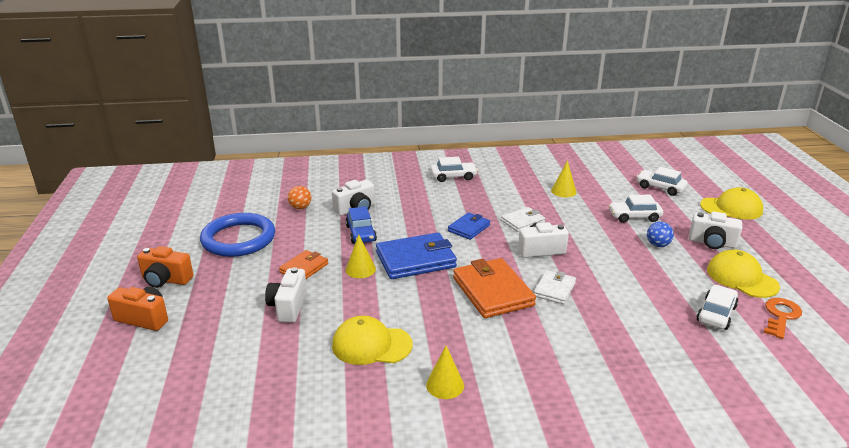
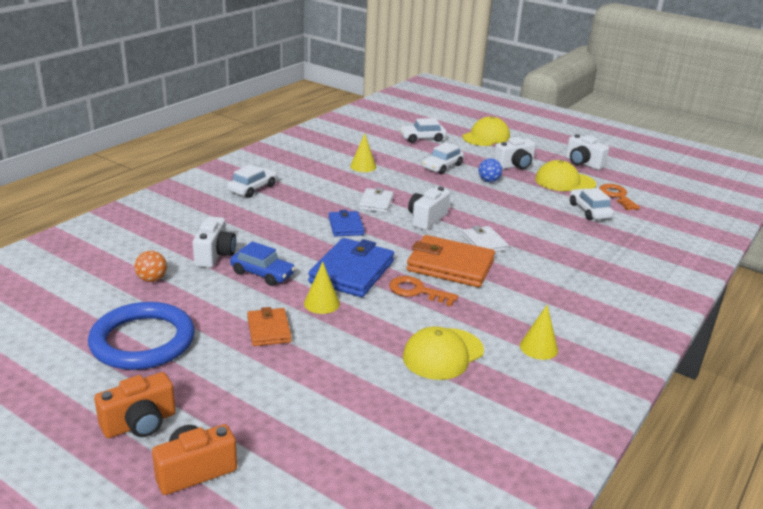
camera: 50 degrees left, 0 degrees up
white camera [265,267,307,323] -> white camera moved to [566,134,609,170]
none -> orange key [389,276,458,306]

